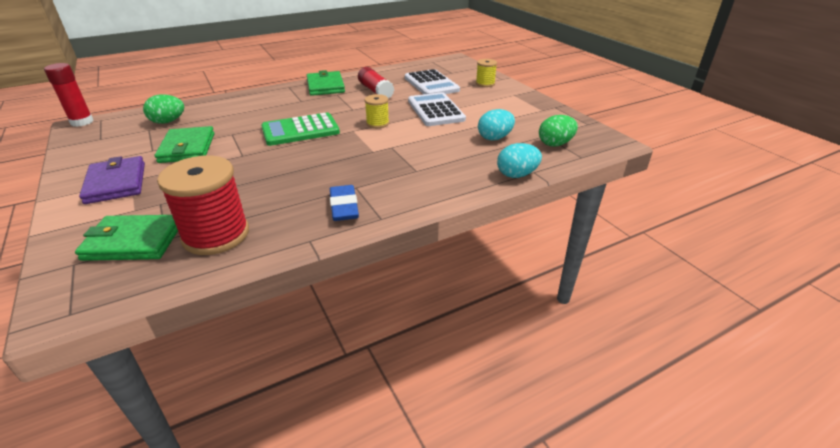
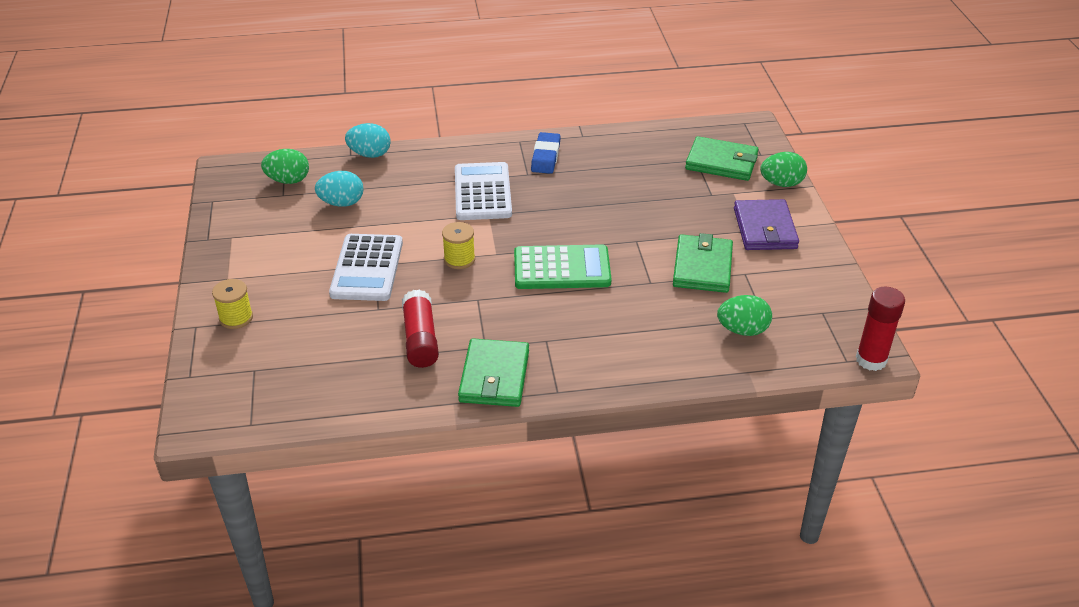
camera: 160 degrees left, 5 degrees up
red spool [157,156,249,255] -> none
white calculator [405,69,460,94] -> white calculator moved to [455,162,512,220]
none -> green egg [760,152,807,187]

